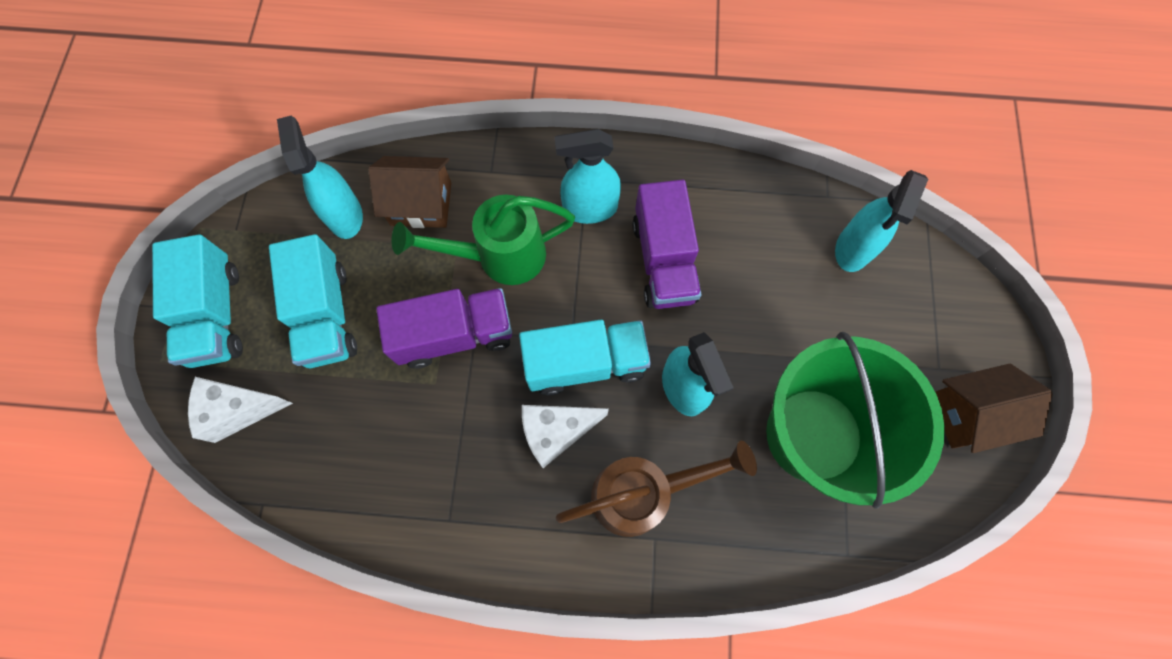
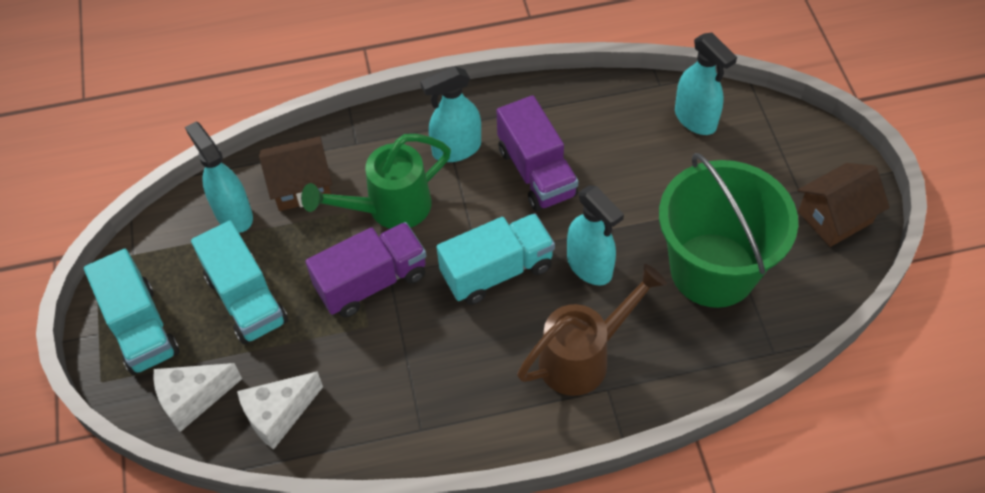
camera: 15 degrees left, 15 degrees down
white cheese [522,405,609,468] -> white cheese moved to [237,371,323,450]
turquoise spray bottle [835,170,928,272] -> turquoise spray bottle turned 45 degrees counterclockwise [675,33,737,135]

